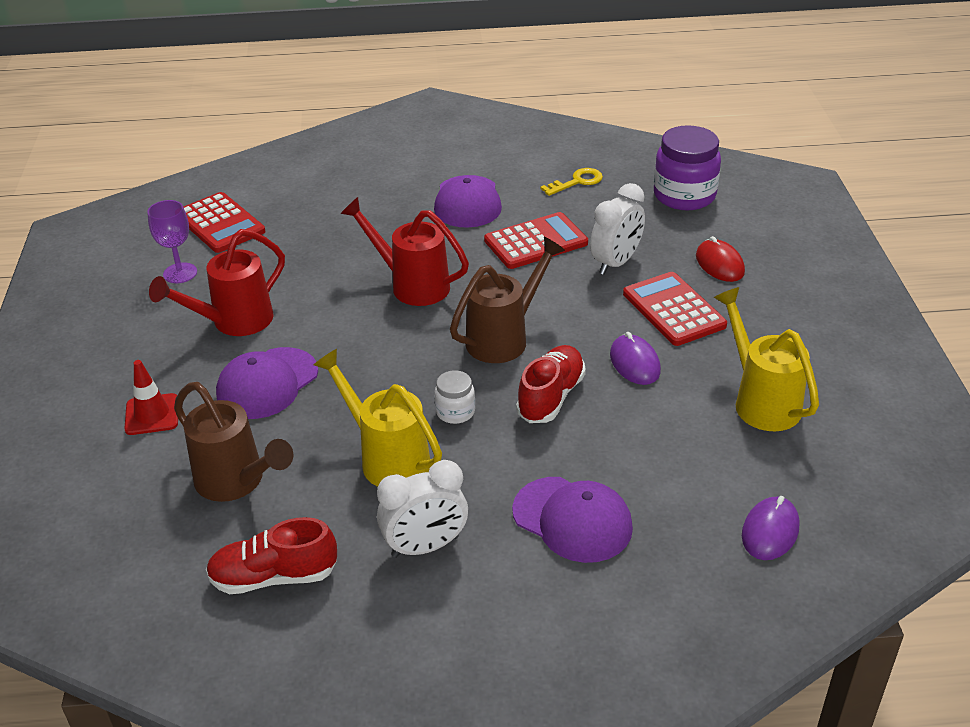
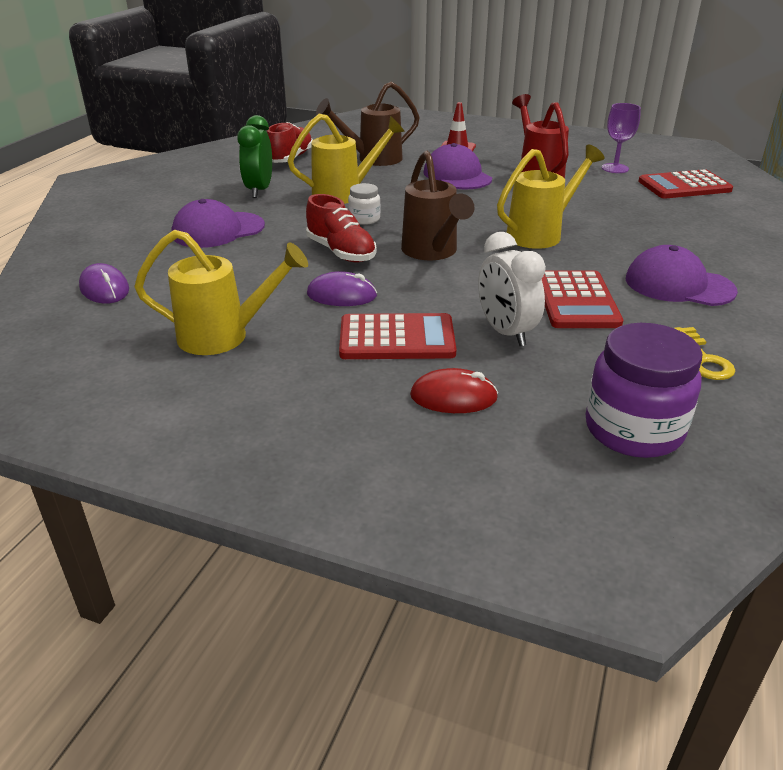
camera: 115 degrees right, 5 degrees down
red watering can [341,197,469,306] -> yellow watering can [497,145,605,249]
white clock [377,460,468,558] -> green clock [237,115,272,198]

